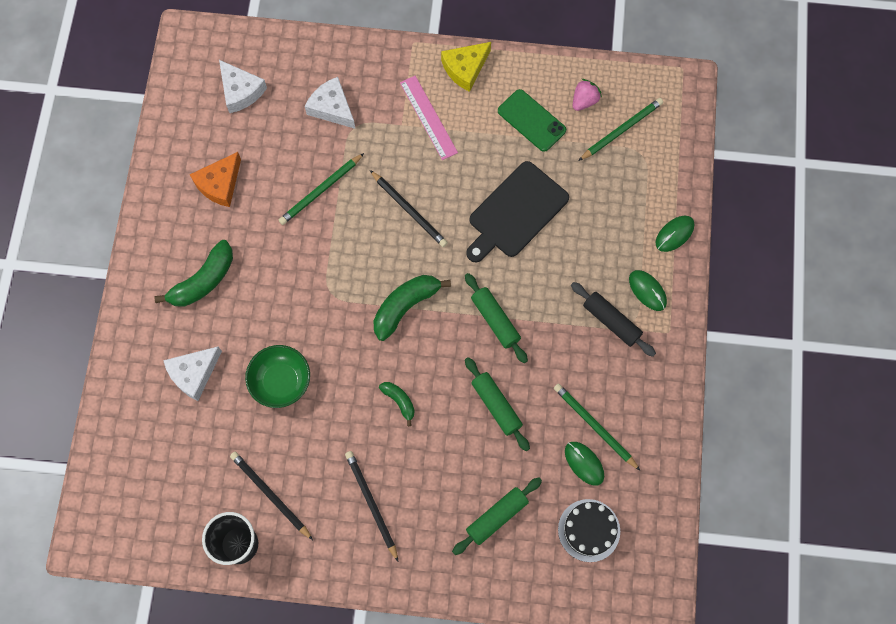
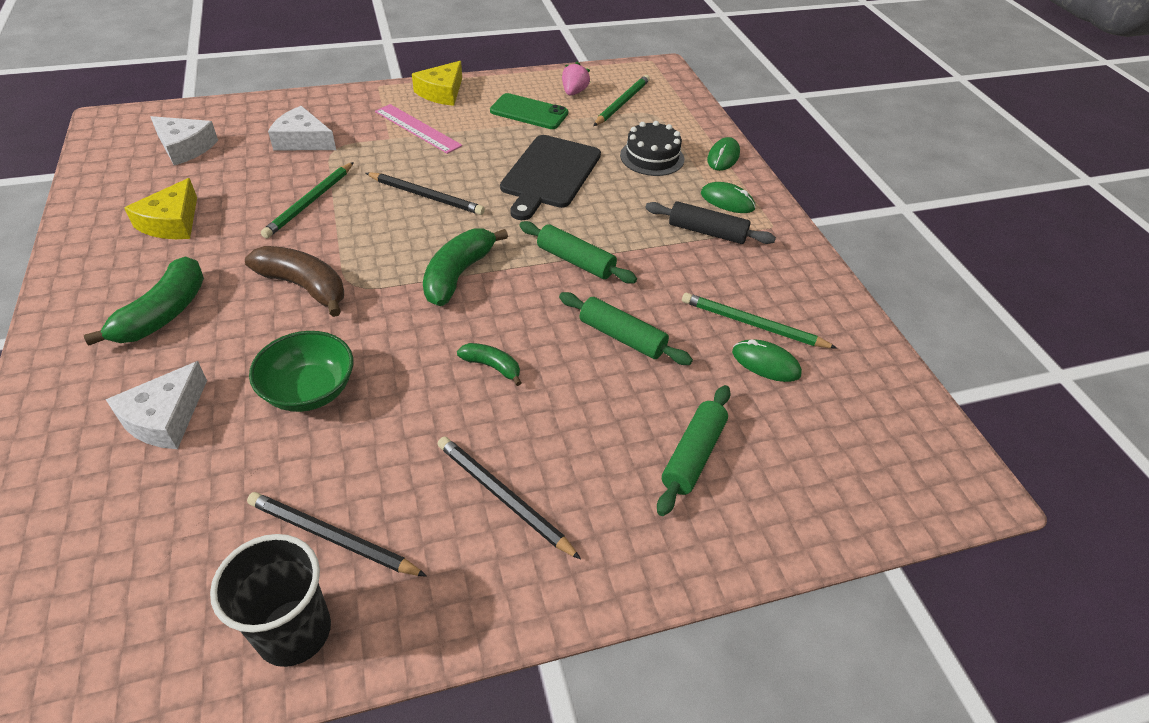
camera: 25 degrees left, 25 degrees down
orange cheese [189,152,241,207] -> yellow cheese [124,178,197,239]
black cake [558,499,620,562] -> black cake moved to [620,121,684,176]
none -> brown banana [245,246,344,317]

